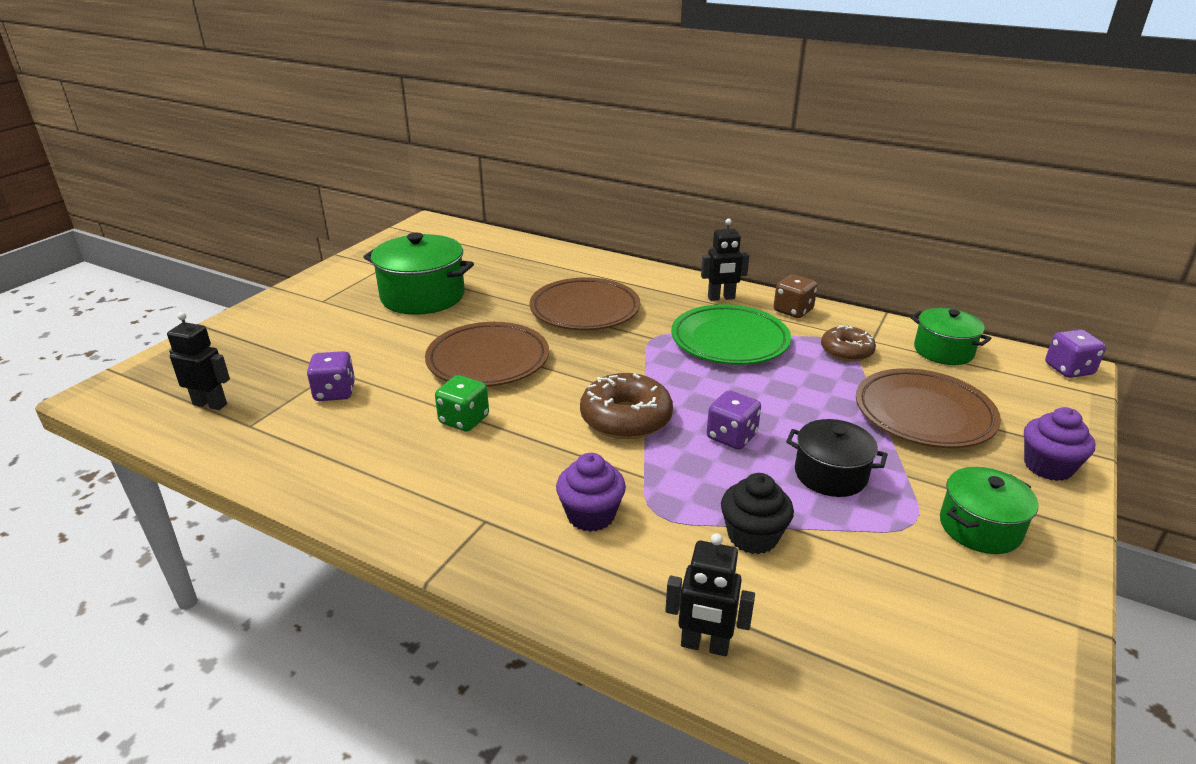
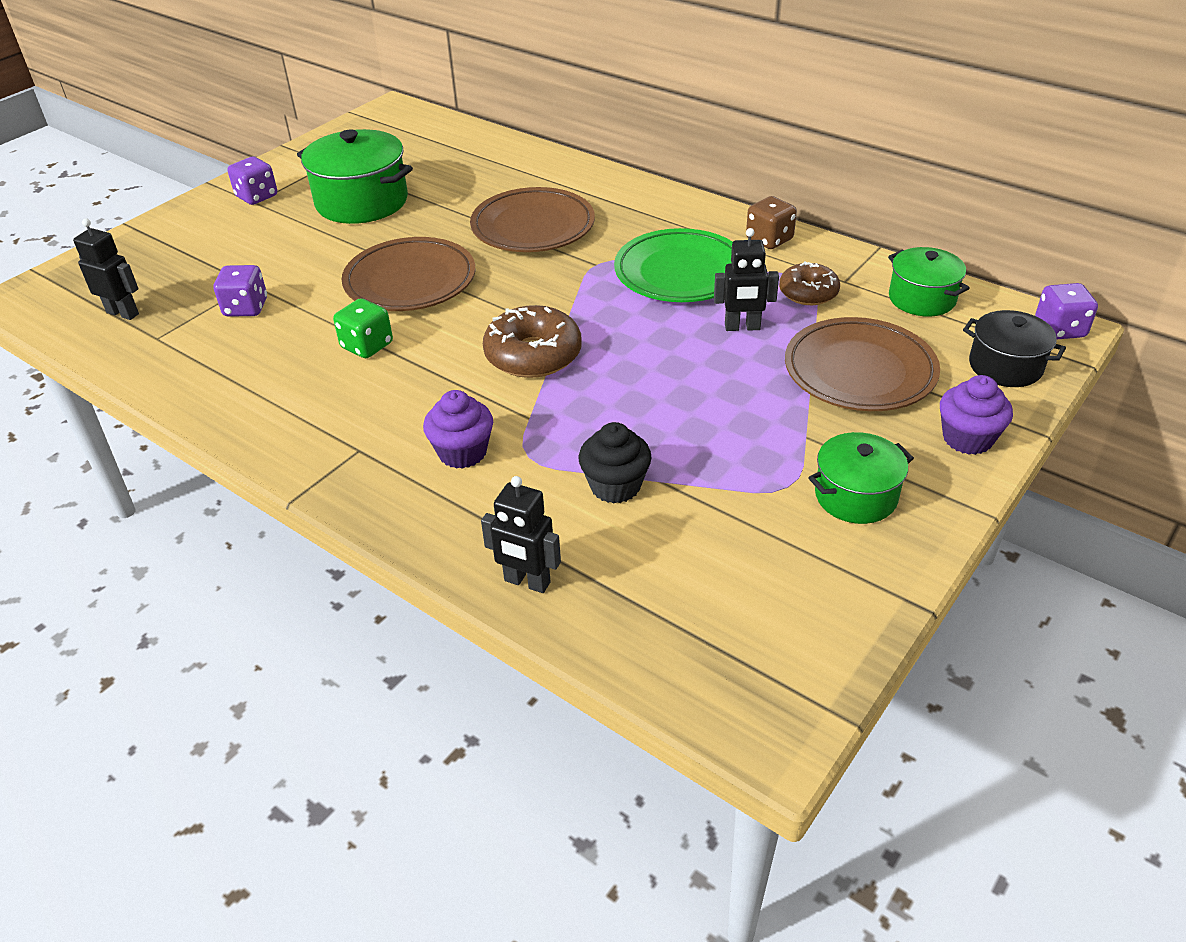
camera: 10 degrees right, 10 degrees up
black robot [701,218,750,301] -> black robot moved to [714,228,779,331]
purple dice [707,390,761,450] -> purple dice moved to [227,156,277,205]
black pot [786,419,888,497] -> black pot moved to [963,310,1066,387]

